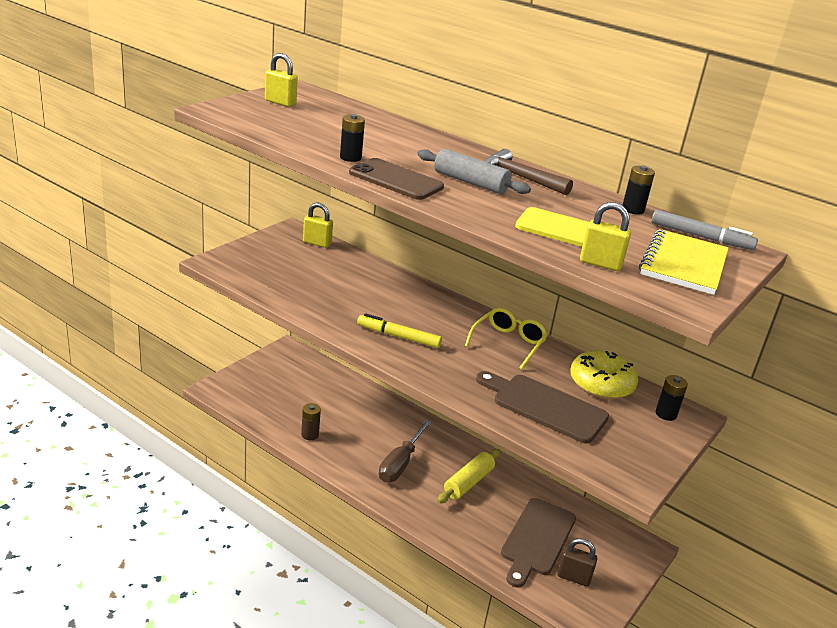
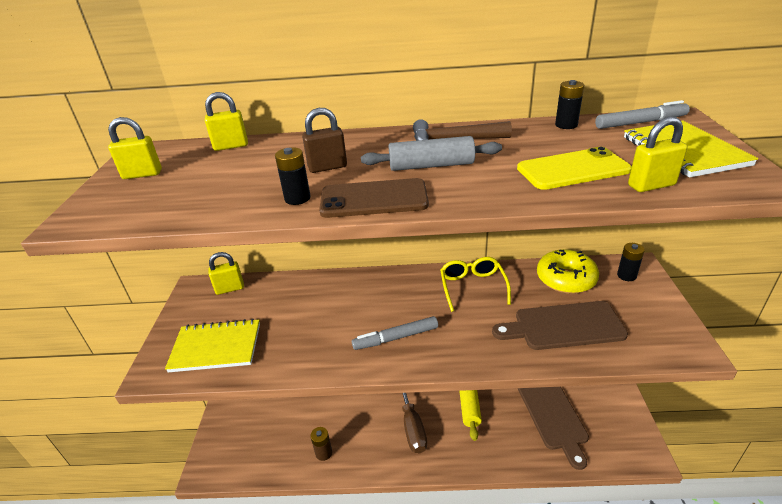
camera: 30 degrees left, 5 degrees up
yellow marker [357,313,442,348] -> grey marker [352,316,438,350]
brown padlock [557,538,597,587] -> brown padlock moved to [302,108,347,173]
none -> yellow notebook [165,319,260,372]
none -> yellow padlock [205,92,248,151]

